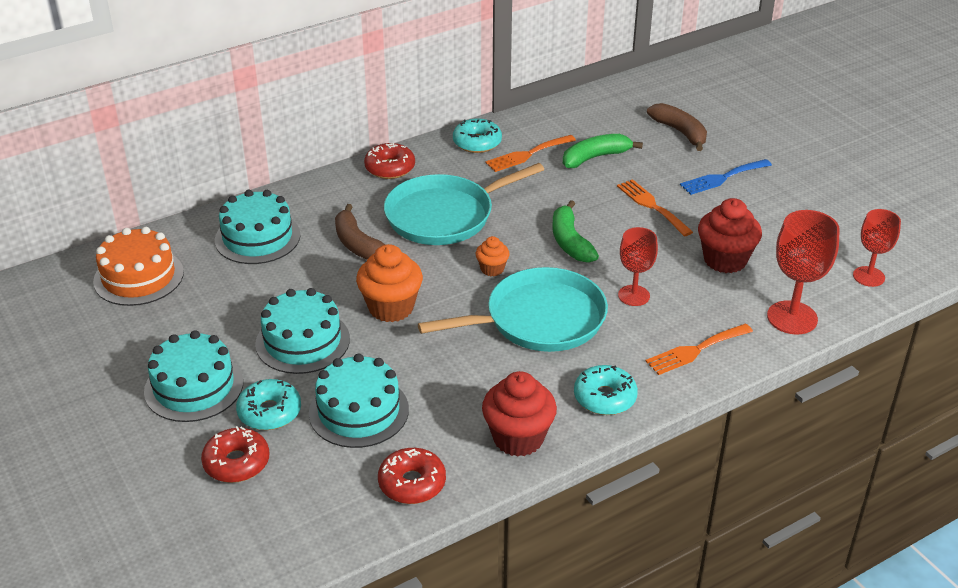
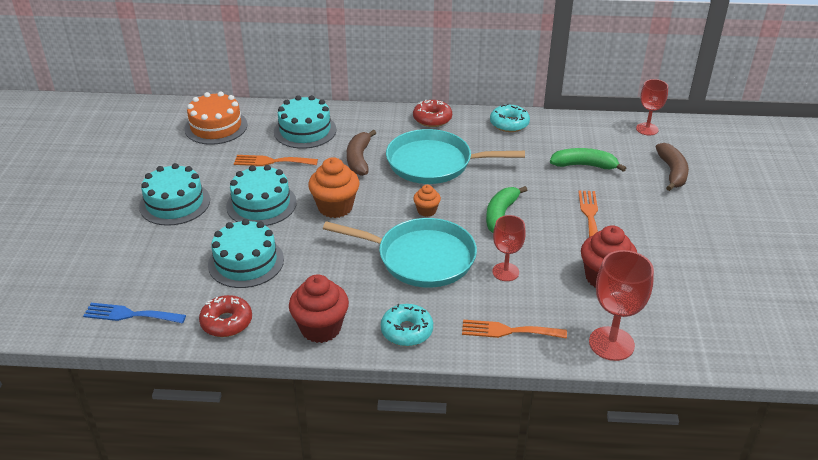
camera: 35 degrees right, 0 degrees up
red donut [201,426,269,483] -> none
turquoise donut [236,379,301,430] -> none
orange fork [486,135,576,172] -> orange fork moved to [234,155,318,166]
blue fork [680,159,772,195] -> blue fork moved to [83,303,186,323]
red goblet [853,209,901,287] -> red goblet moved to [636,79,668,135]

